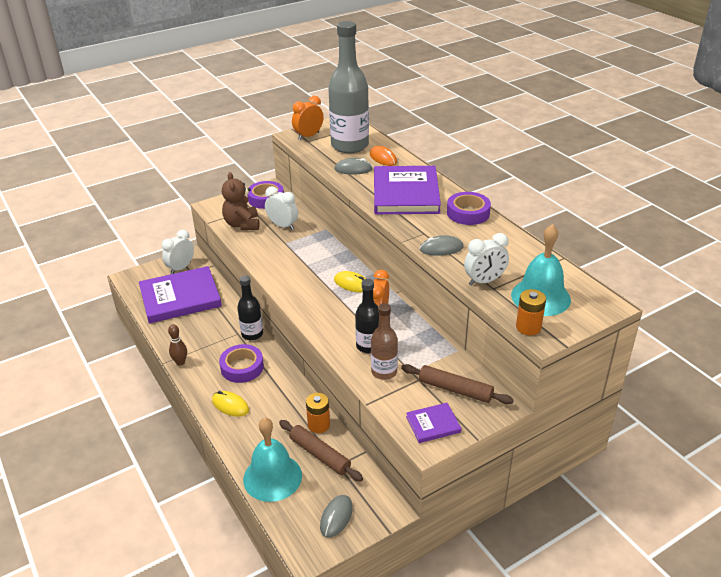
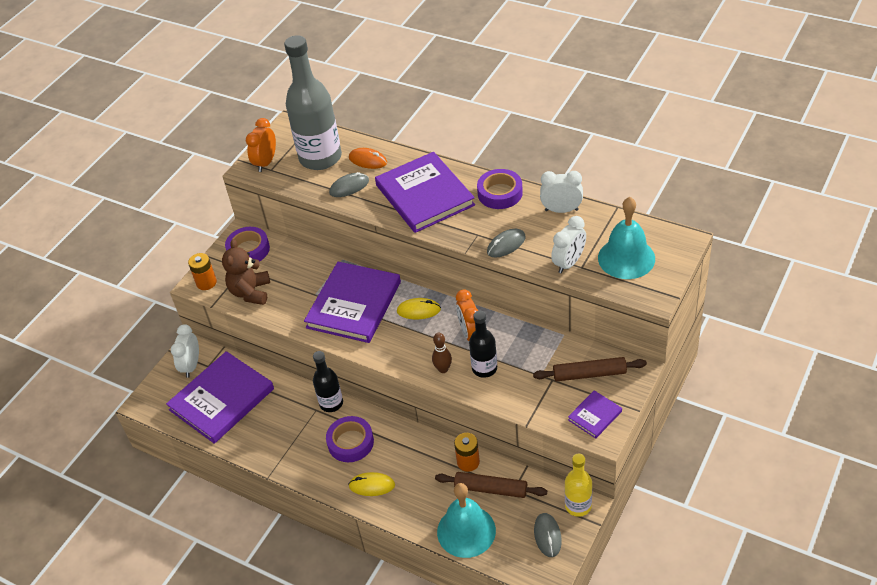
camera: 25 degrees left, 10 degrees up
brown bowling pin [168,324,187,366] -> brown bowling pin moved to [432,333,452,373]
brown teddy bear [222,172,260,230] -> brown teddy bear turned 45 degrees clockwise [222,239,270,305]
white clock [265,186,298,230] -> white clock moved to [540,171,583,213]
brown bottle [371,303,398,380] -> none
orange battery [516,289,546,336] -> orange battery moved to [188,253,217,290]
none -> purple book [304,262,401,343]
none -> yellow bottle [565,454,592,517]

